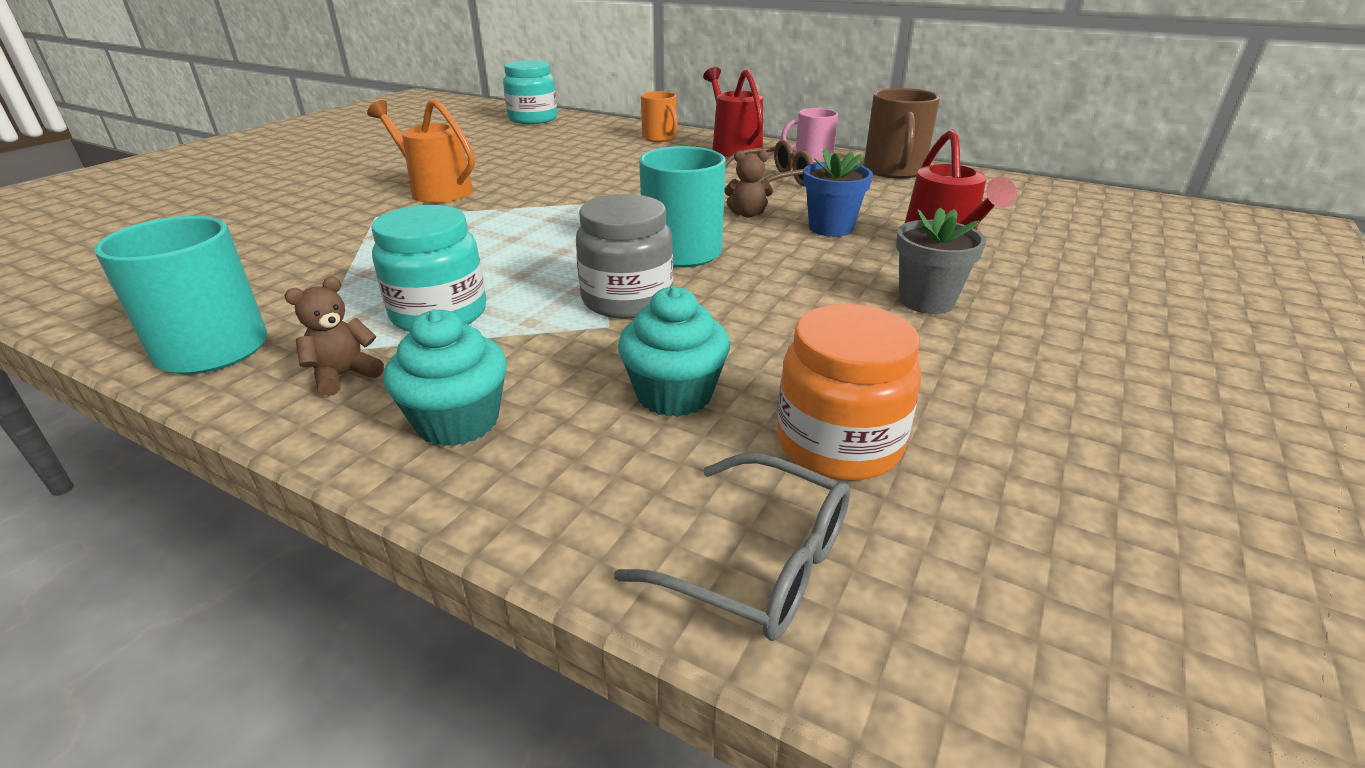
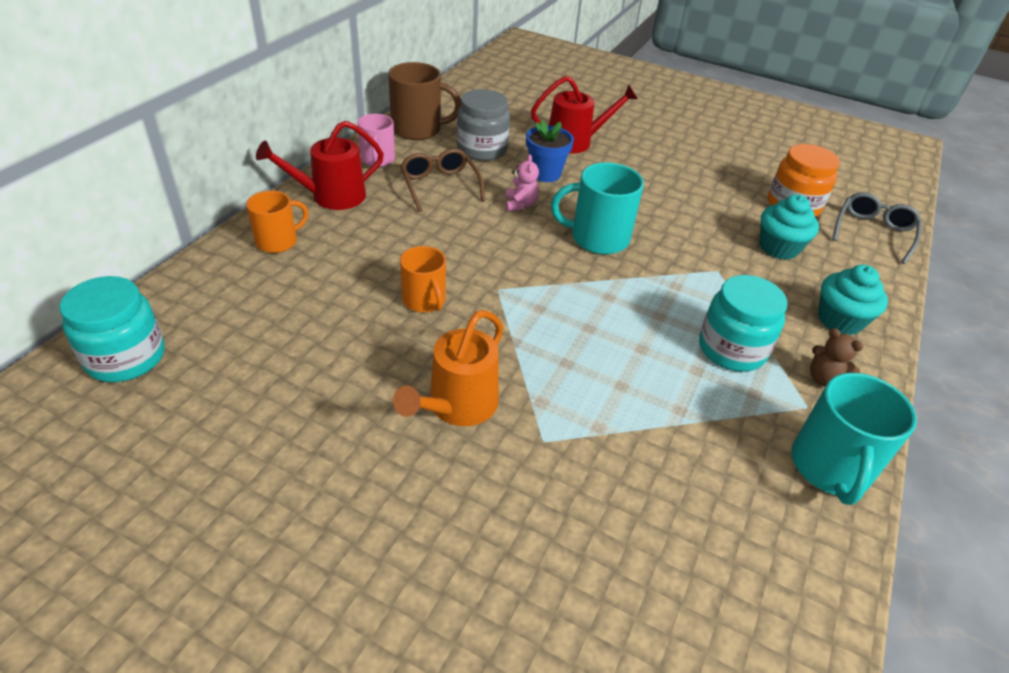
camera: 95 degrees left, 10 degrees up
grey jar [576,194,673,319] -> grey jar moved to [457,89,510,161]
brown teddy bear [724,150,773,218] -> pink teddy bear [505,154,539,211]
grey flower pot [896,208,986,314] -> none
none -> orange mug [400,246,446,312]

